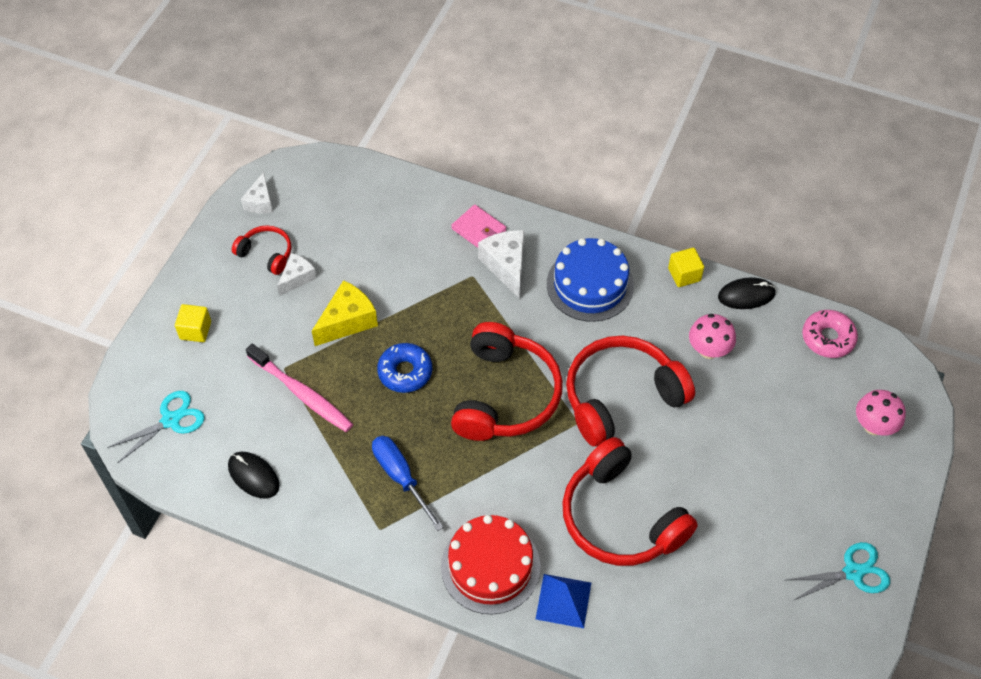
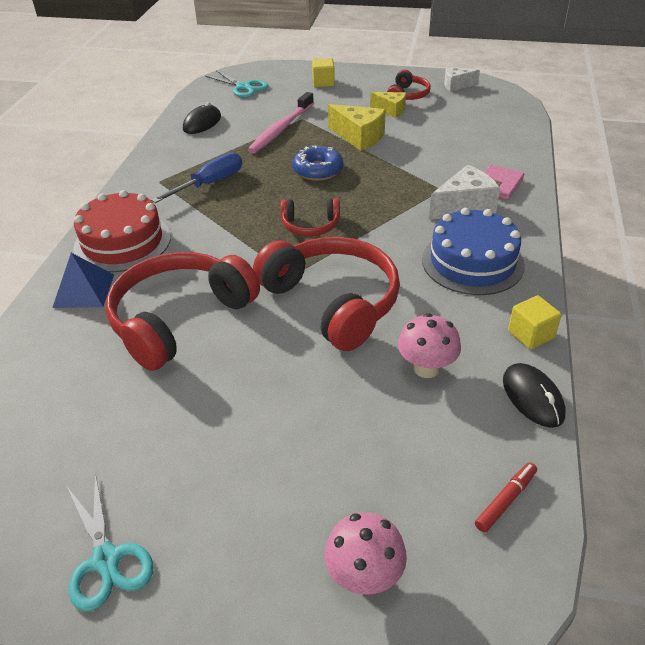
camera: 80 degrees right, 15 degrees down
white cheese [277,253,317,296] -> yellow cheese [370,92,406,118]
red headphones [451,322,563,441] -> red headphones [281,198,340,236], size x0.50
pink donut [802,310,858,358] -> red marker [475,462,537,532]

